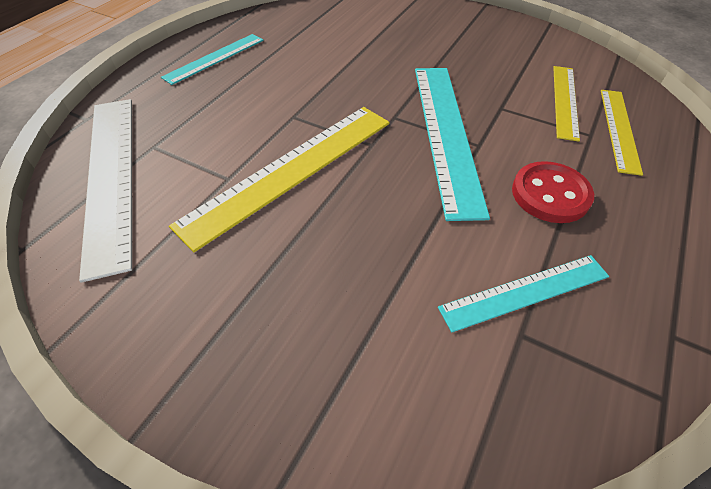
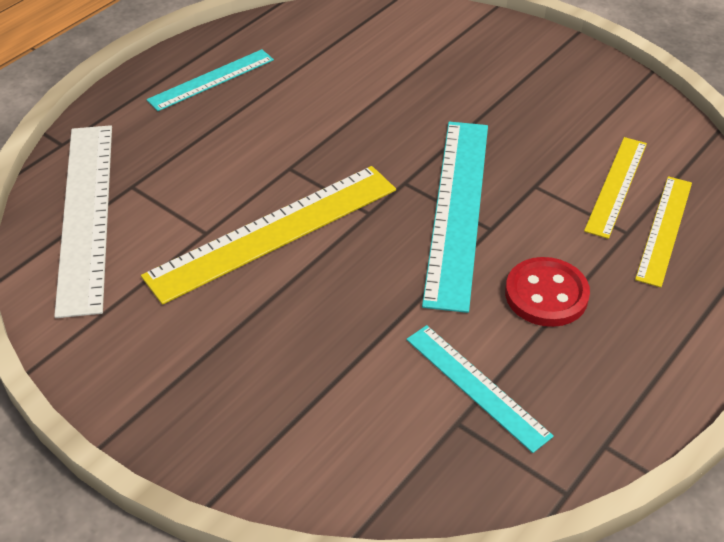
camera: 10 degrees right, 5 degrees down
turquoise ruler [438,255,609,333] -> turquoise ruler turned 60 degrees clockwise [406,325,554,453]

